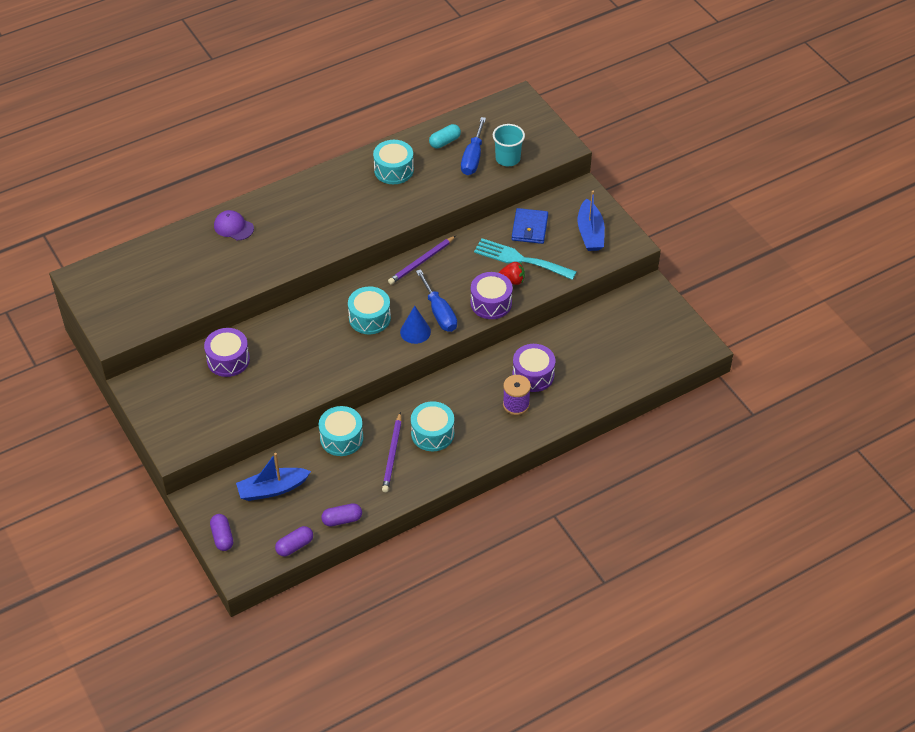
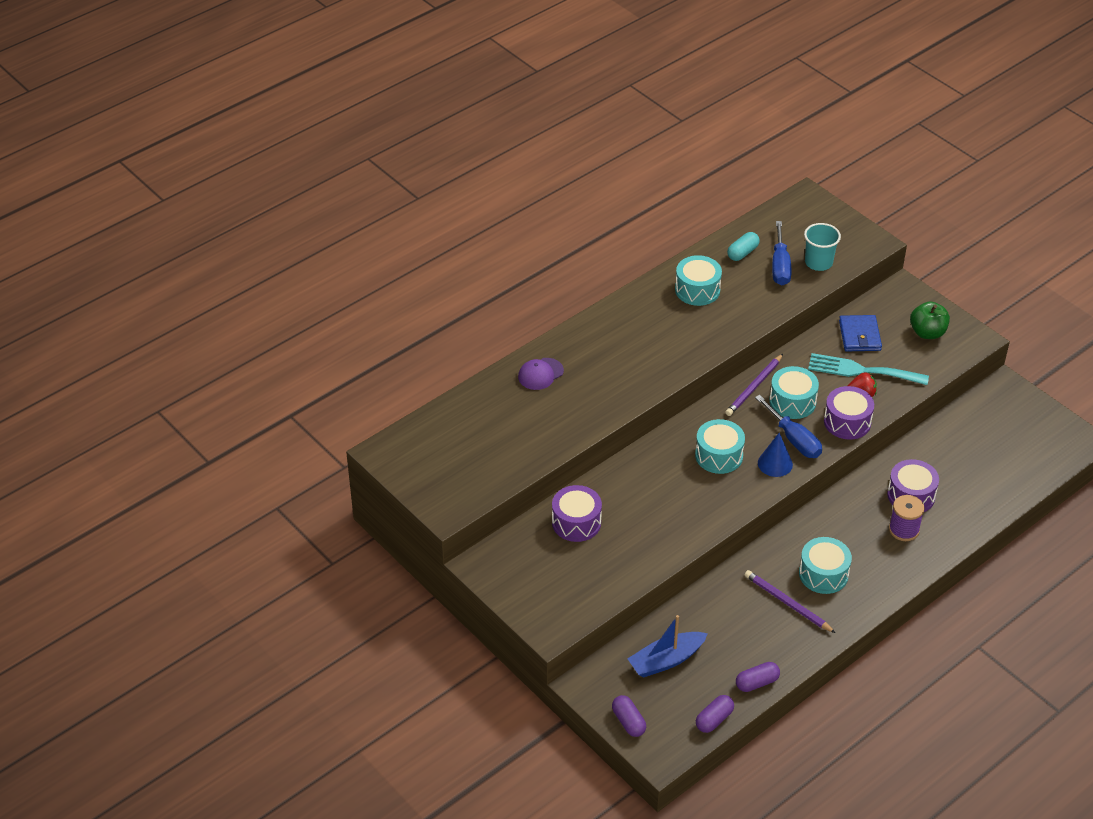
camera: 10 degrees left, 5 degrees down
purple cap [214,210,254,240] -> purple cap turned 60 degrees counterclockwise [518,358,564,390]
turquoise drum [319,406,363,456] -> turquoise drum moved to [769,366,819,419]
purple pencil [382,412,402,492] -> purple pencil turned 135 degrees clockwise [745,570,835,633]
blue boat [578,190,605,251] -> green apple [910,301,950,339]

